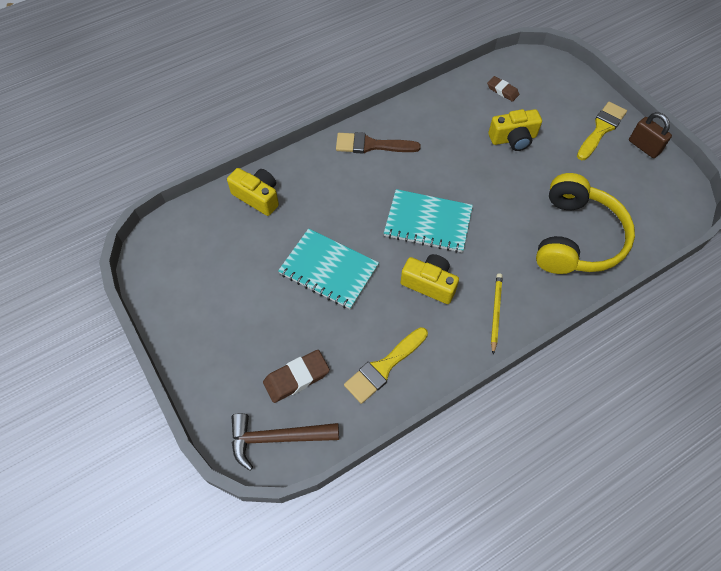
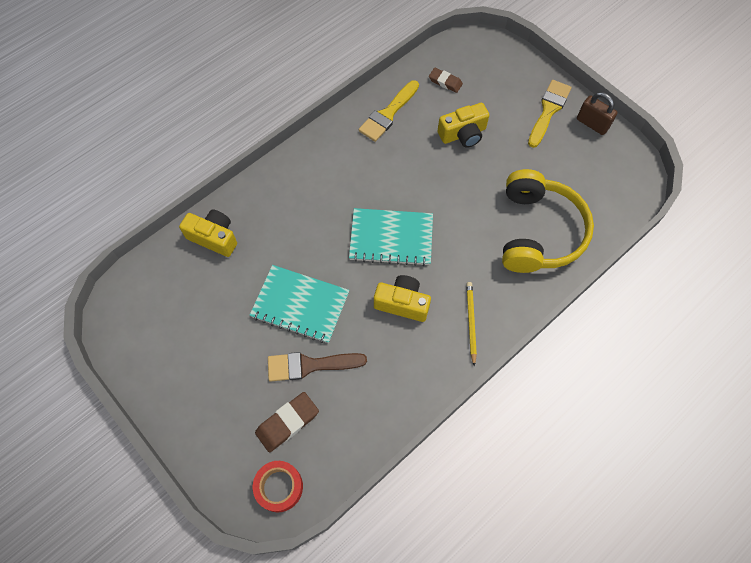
camera: 10 degrees left, 5 degrees up
brown hammer [231,413,339,471] -> red tape [253,461,303,512]
brown brush [336,132,421,154] -> brown brush moved to [268,352,367,382]
yellow brush [344,327,428,404] -> yellow brush moved to [359,80,419,142]

